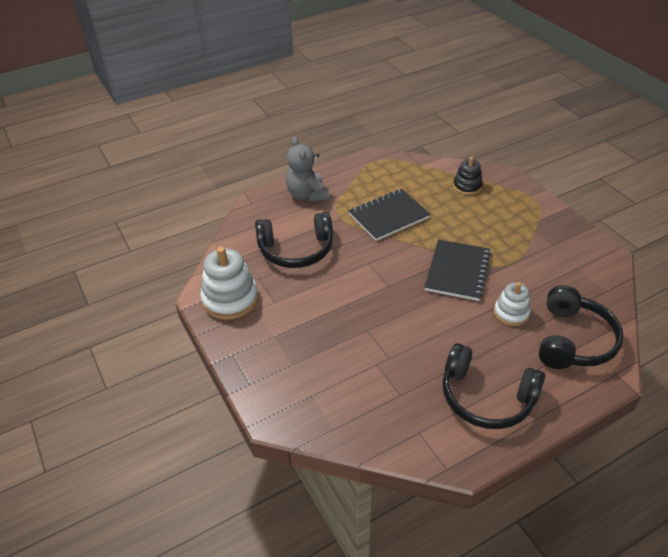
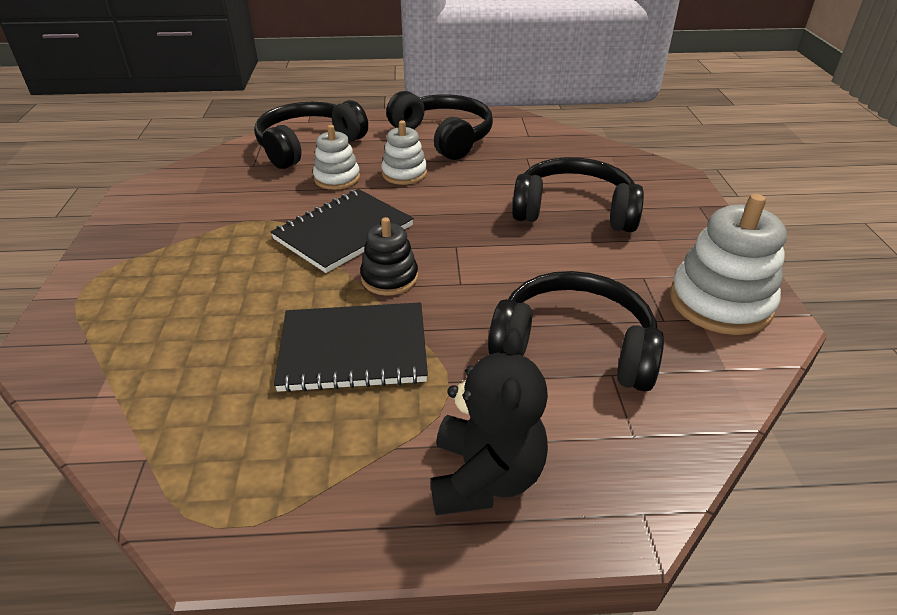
camera: 155 degrees left, 5 degrees down
grey teddy bear [286,137,329,202] -> black teddy bear [431,328,548,515]
black stacking toy [453,157,483,195] -> black stacking toy moved to [360,217,418,296]
none -> white stacking toy [381,120,427,185]
none -> black headphones [512,157,644,232]

